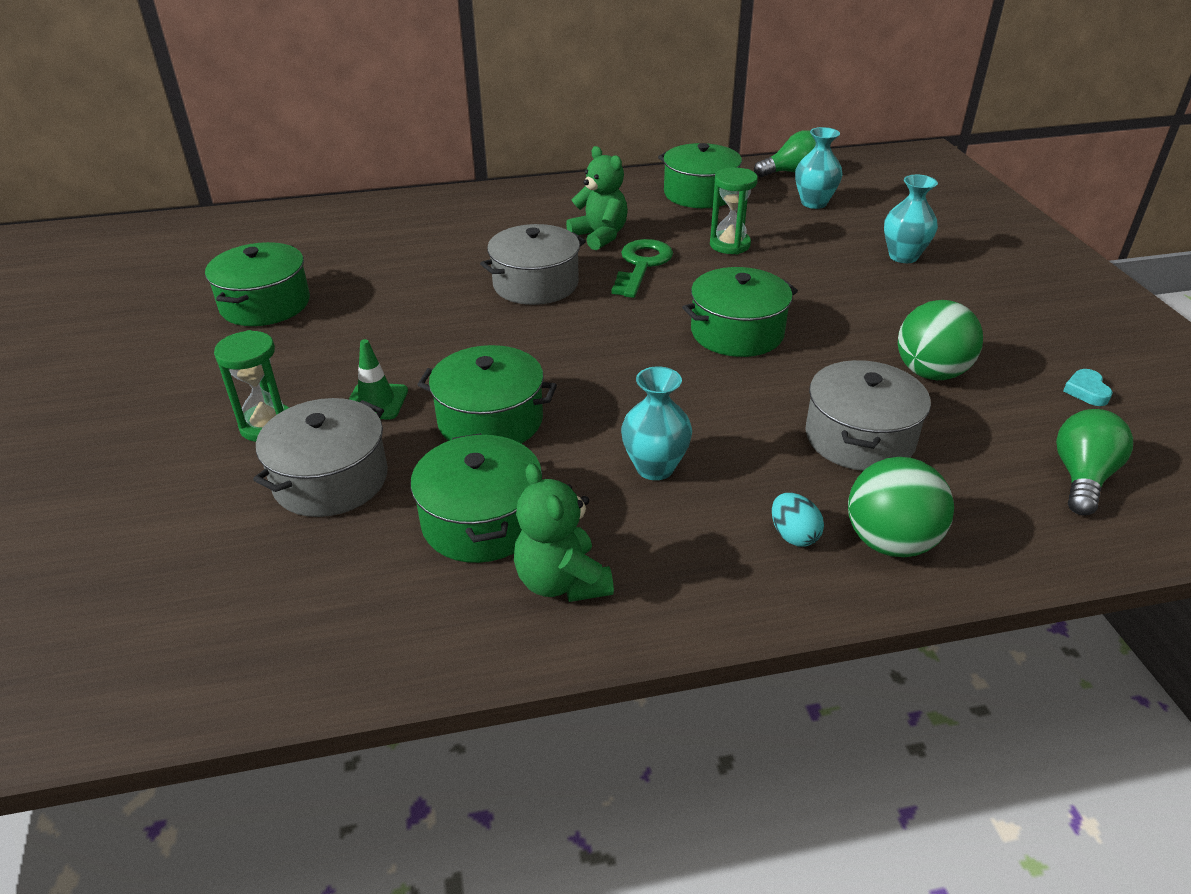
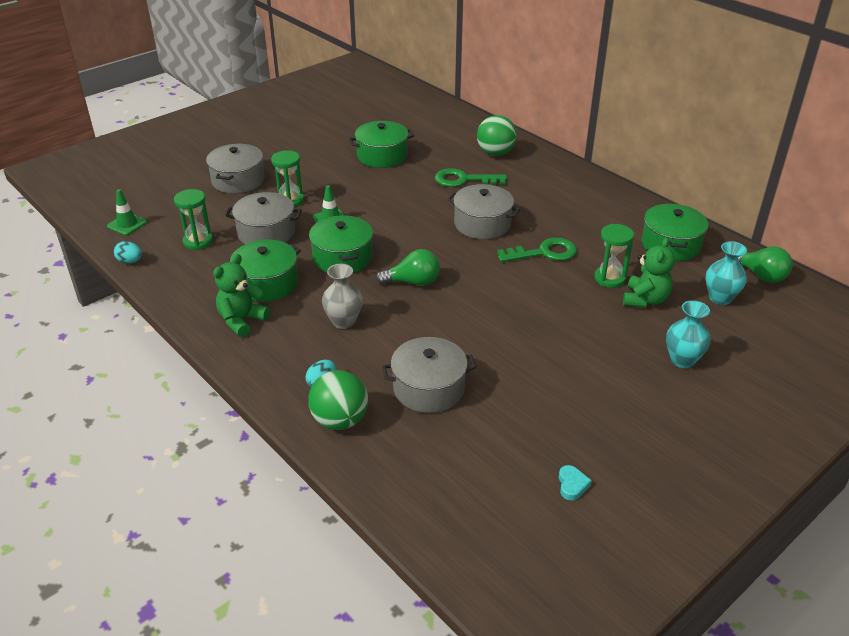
camera: 60 degrees right, 0 degrees up
green teddy bear [566,146,628,250] -> green teddy bear moved to [623,237,675,308]
turquoise vase [621,366,692,480] -> grey vase [322,264,363,329]
green pot [682,267,798,357] -> none
green ball [898,300,983,380] -> green ball moved to [477,115,517,156]
green light bulb [1056,409,1133,515] -> green light bulb moved to [376,249,440,286]
turquoise heart [1063,369,1113,406] -> turquoise heart turned 120 degrees clockwise [559,465,592,501]
none -> green traffic cone [107,189,147,235]
none -> turquoise egg [114,241,142,264]
none -> green hourglass [174,189,213,250]
none -> grey pot [206,144,265,194]
none -> green key [435,168,507,187]

